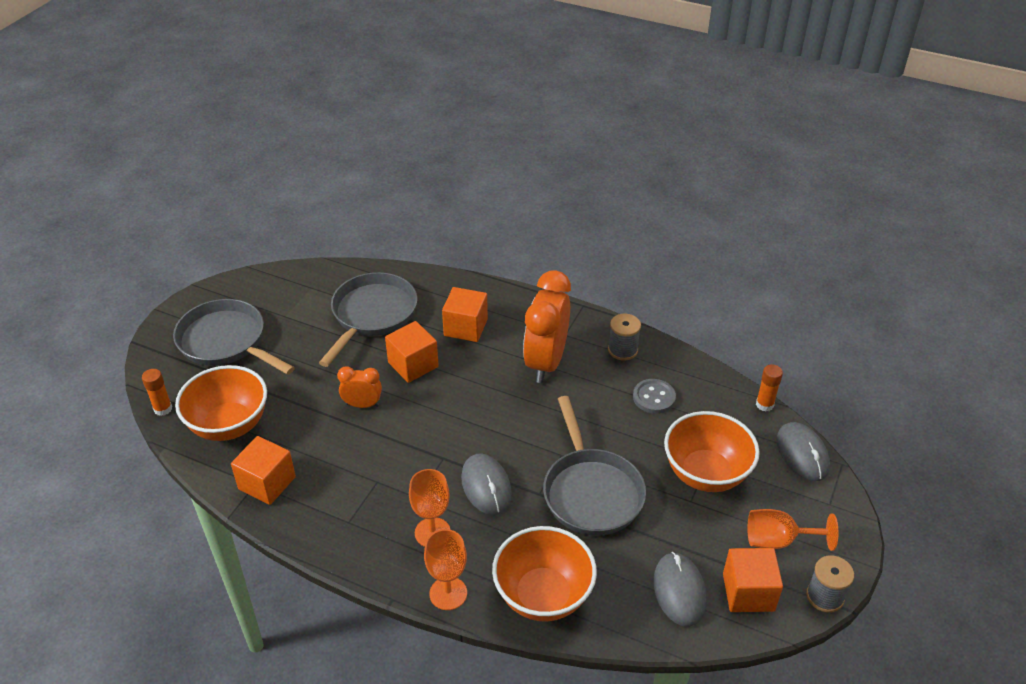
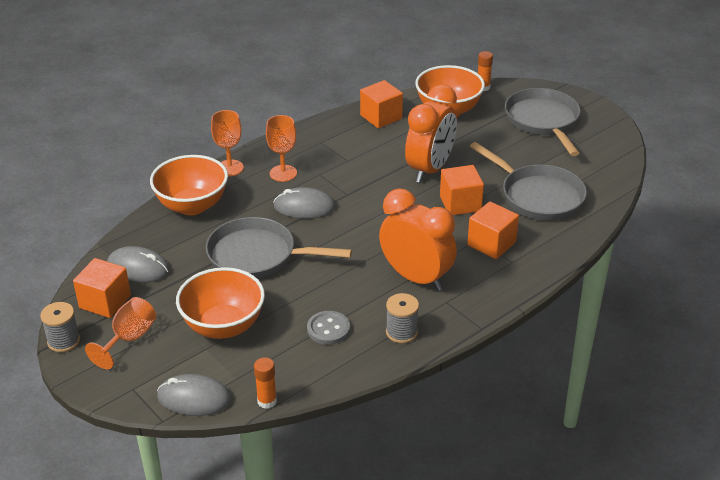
camera: 115 degrees right, 5 degrees down
grey pan [173,299,295,375] -> grey pan turned 75 degrees counterclockwise [505,88,581,156]
orange clock [337,366,382,408] -> orange clock [405,84,457,183], size x1.99

